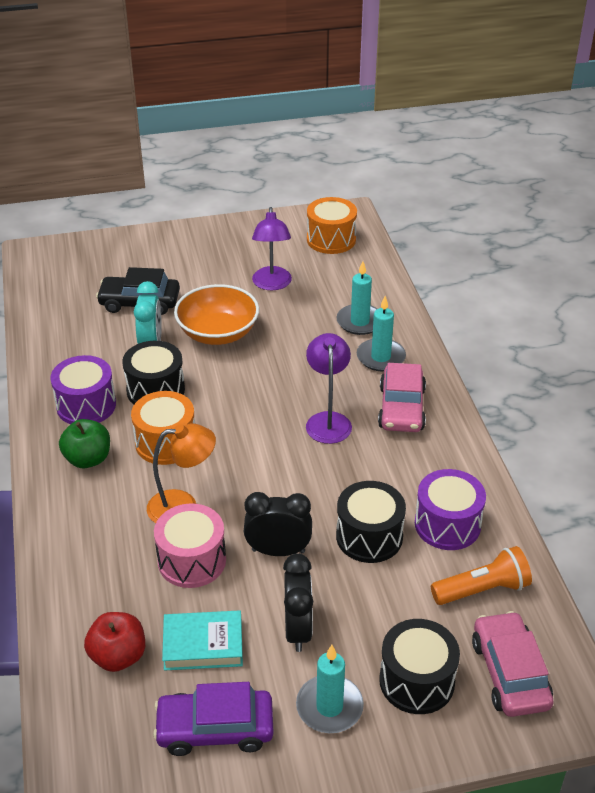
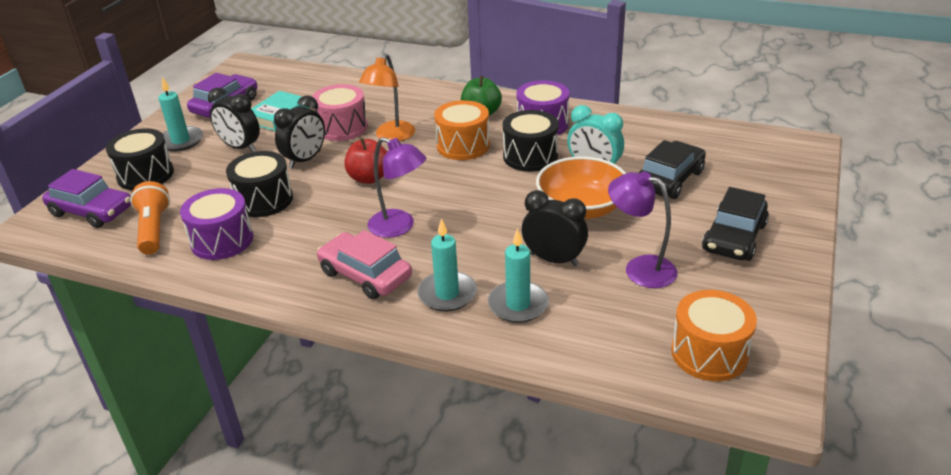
camera: 125 degrees right, 5 degrees down
red apple [84,612,145,672] -> red apple moved to [345,138,387,184]
orange flashlight [431,546,532,605] -> orange flashlight turned 150 degrees clockwise [130,181,170,255]
pink car [472,611,553,717] -> purple car [42,169,131,228]
none -> black clock [522,190,588,266]
none -> black car [702,187,769,261]

